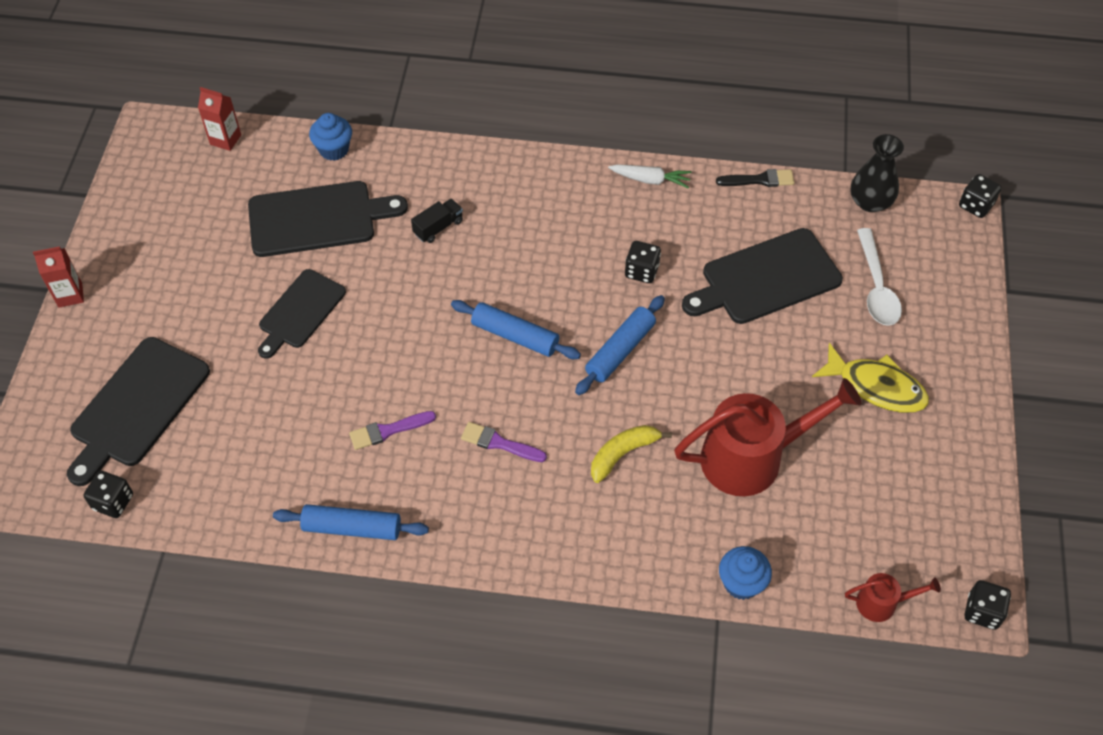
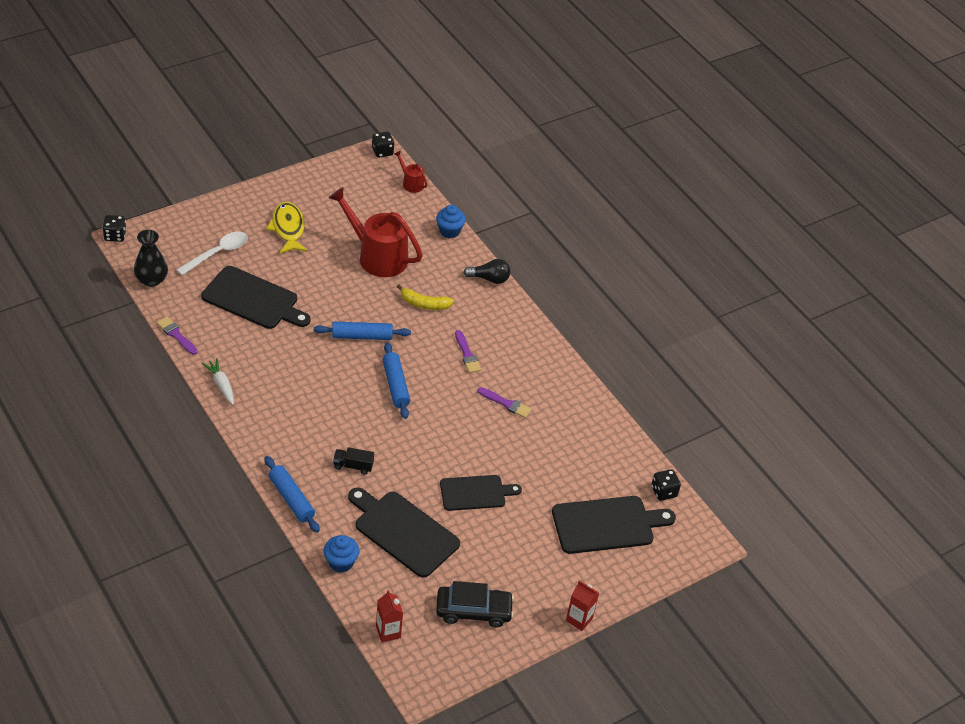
camera: 135 degrees left, 10 degrees down
blue rolling pin [273,504,429,540] -> blue rolling pin moved to [264,456,320,533]
black dice [625,241,661,283] -> none
black brush [716,169,795,187] -> purple brush [157,317,198,355]
none -> black car [436,581,514,627]
none -> black light bulb [463,259,510,284]

